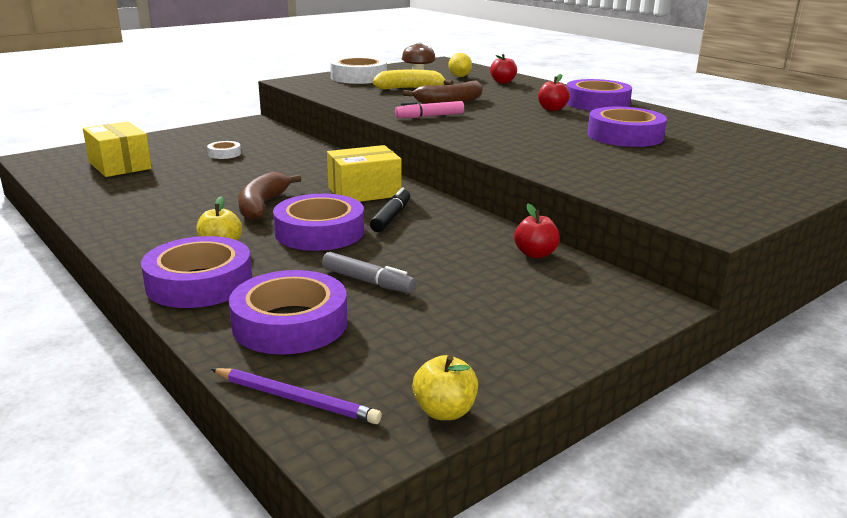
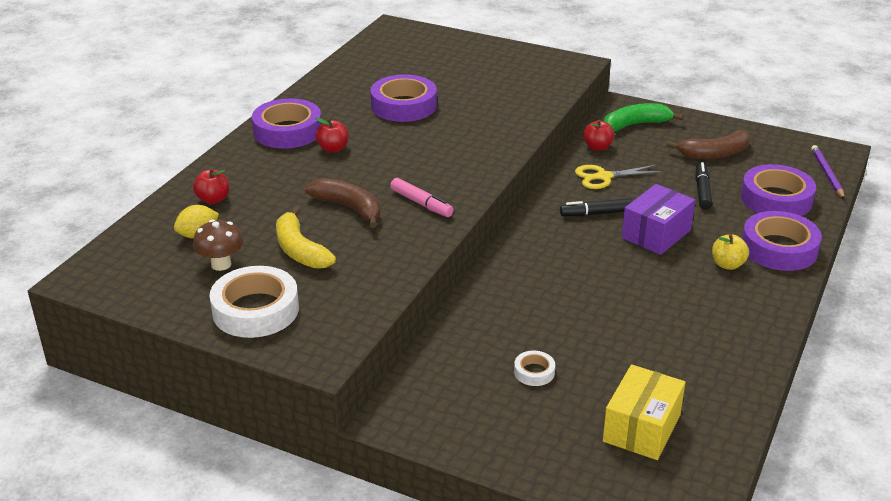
camera: 115 degrees left, 10 degrees up
brown banana [238,172,301,220] -> brown banana moved to [667,130,751,159]
purple tape [273,194,364,251] -> purple box [622,184,695,255]
grey marker [322,252,416,294] -> black marker [695,162,712,210]
yellow box [327,145,402,202] -> none
yellow apple [412,355,478,420] -> none
none -> yellow scissors [575,165,662,189]
none -> green banana [604,103,684,132]

